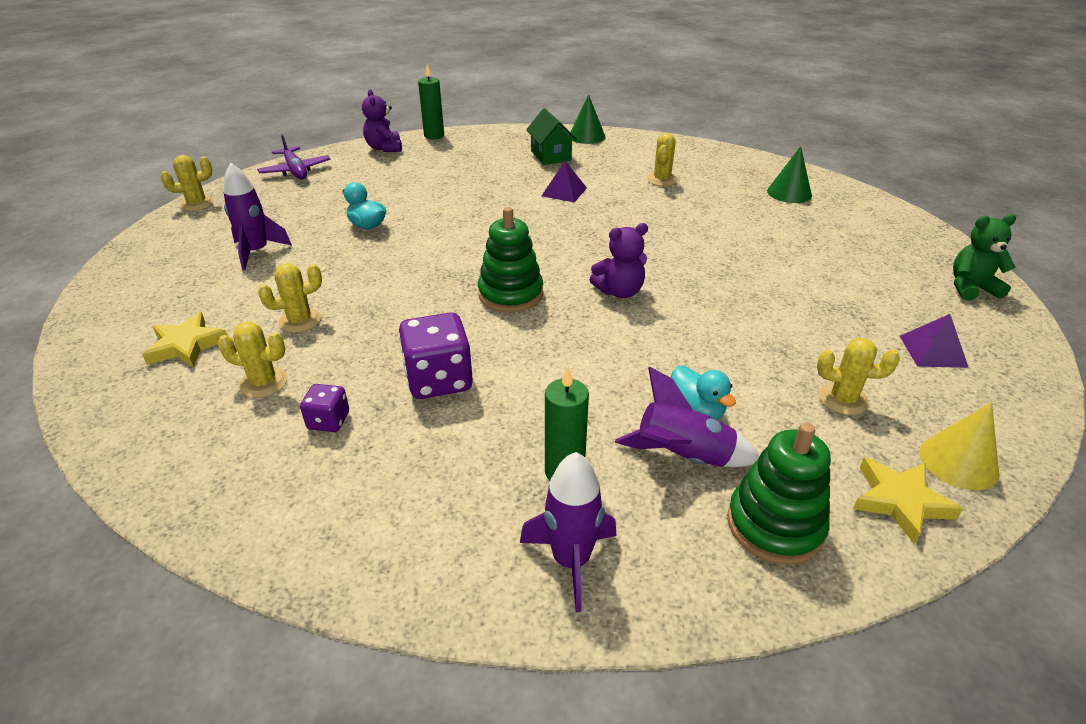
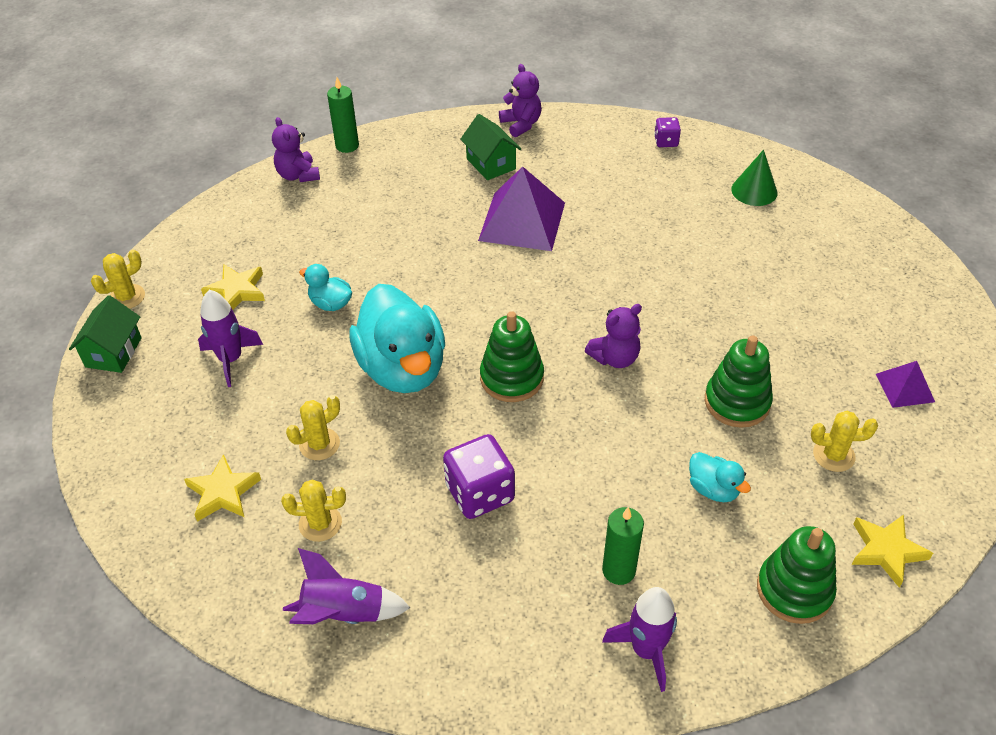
camera: 10 degrees left, 10 degrees up
purple plane [257,134,331,179] -> none
purple dice [300,384,349,432] -> purple dice moved to [654,117,681,147]
purple pyramid [542,161,587,202] -> purple pyramid [478,166,565,251], size x1.94
green cone [570,94,606,144] -> purple teddy bear [499,64,542,137]
purple rocket [615,367,759,467] -> purple rocket moved to [283,548,410,624]
yellow cactus [647,133,677,186] -> none
yellow cone [919,402,999,490] -> none
green teddy bear [953,214,1016,301] -> none
none -> green house [69,295,142,373]
none -> yellow star [201,264,265,310]
none -> turquoise duck [349,284,445,393]
none -> green stacking toy [705,336,773,428]

